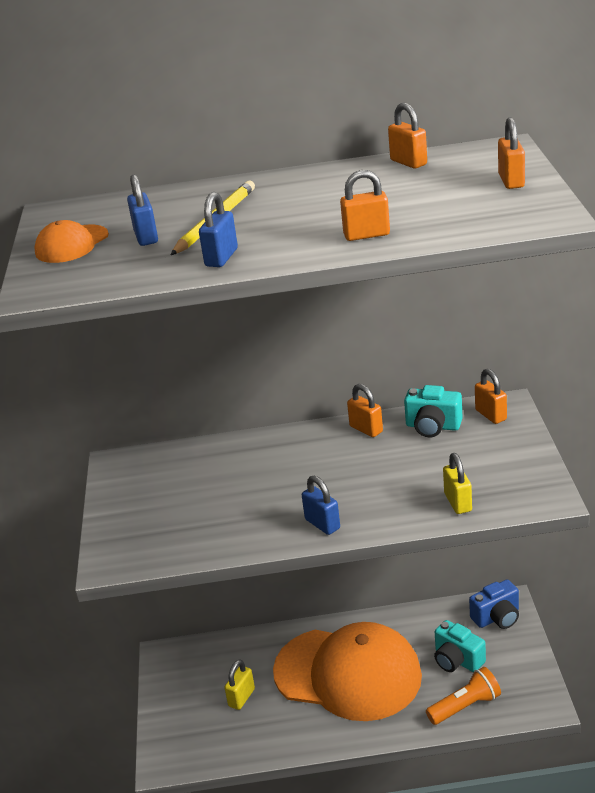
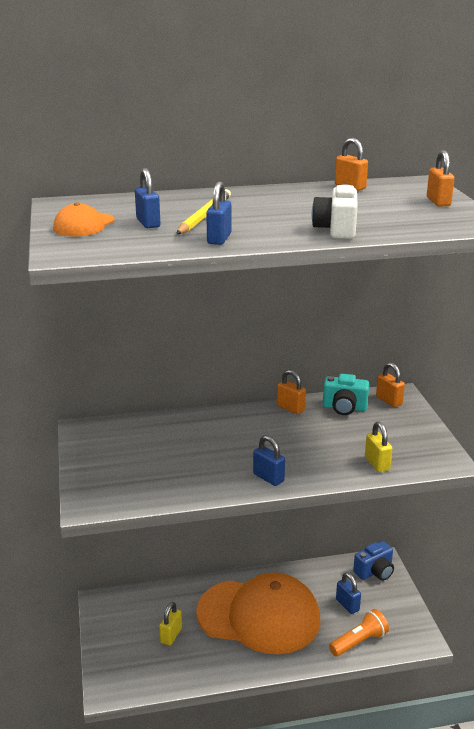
camera: 10 degrees left, 5 degrees down
orange padlock [340,170,390,241] -> white camera [312,184,358,239]
turquoise camera [434,620,486,672] -> blue padlock [336,573,361,614]

